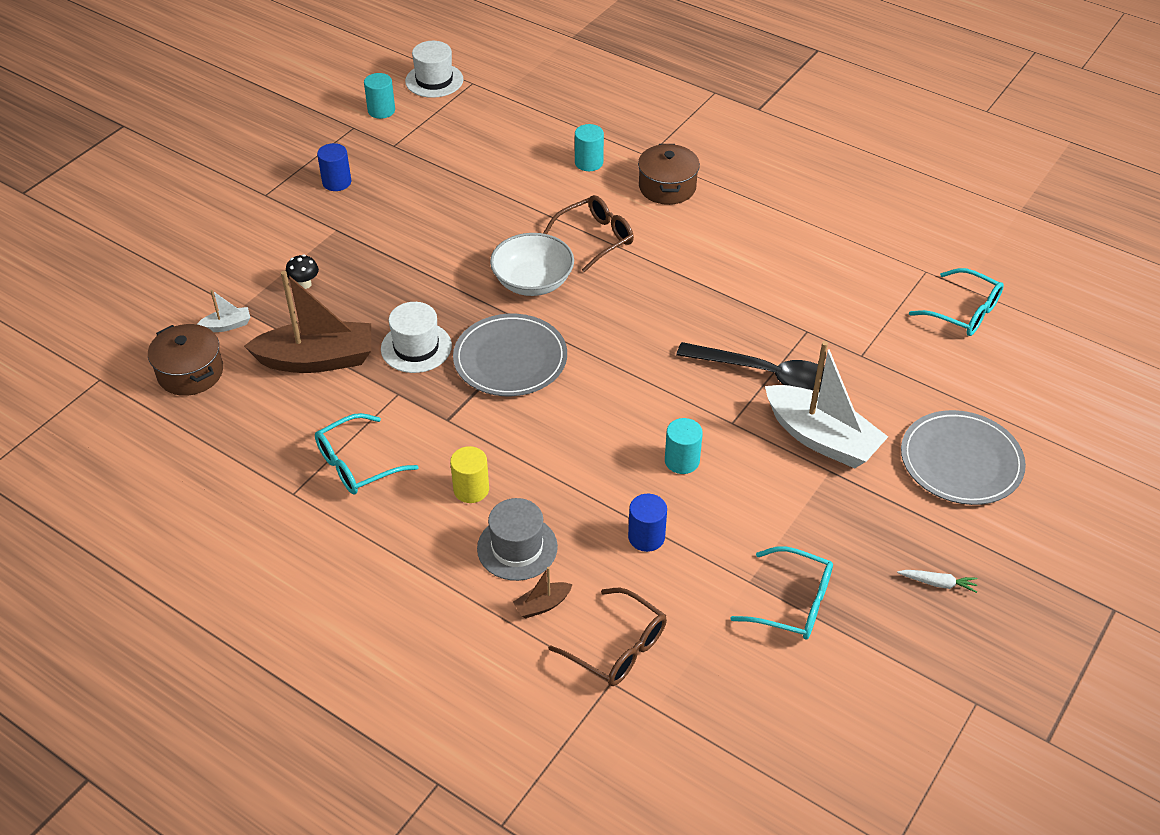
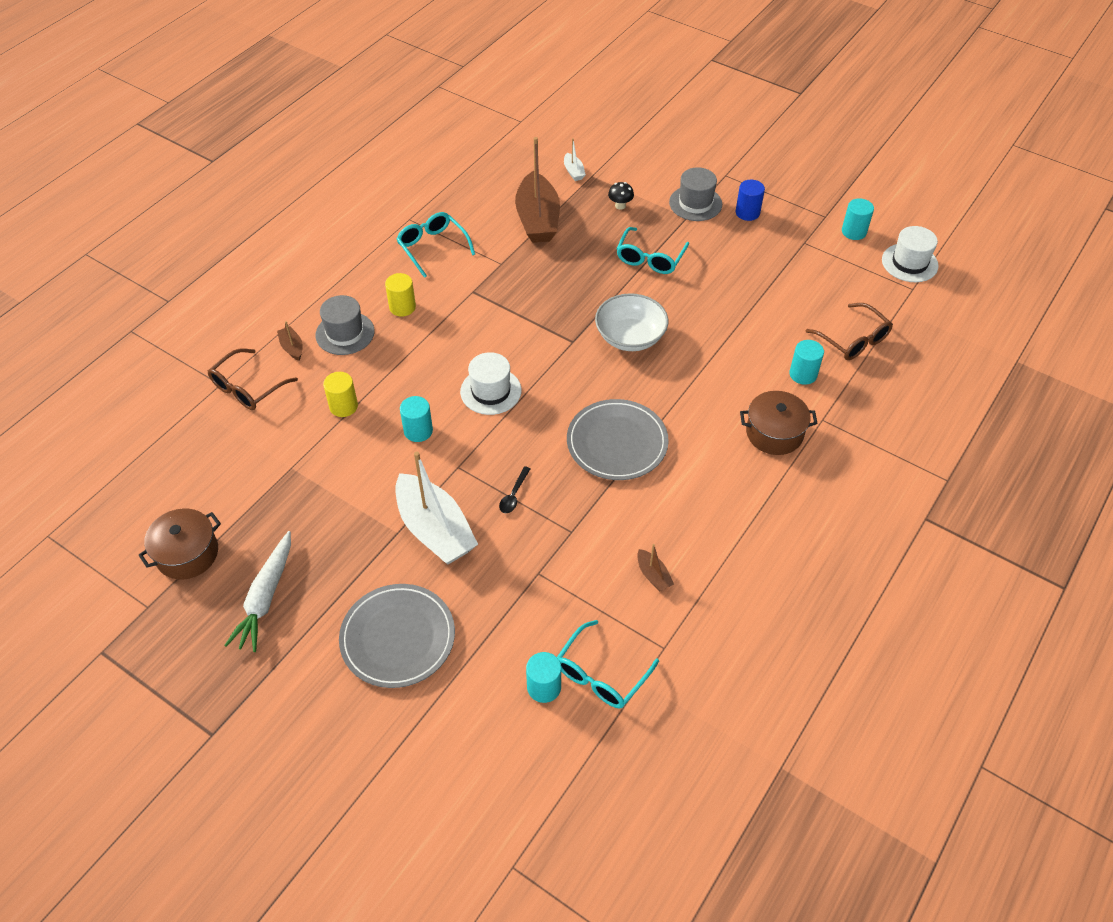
camera: 90 degrees right, 5 degrees up
brown pot [148,324,223,396] -> brown pot moved to [138,509,221,580]
white hat [381,302,452,373] -> white hat moved to [460,352,521,415]
grey plate [453,314,567,396] -> grey plate moved to [567,399,669,480]
brown glasses [543,195,634,273] -> brown glasses moved to [805,303,893,360]
blue cylinder [628,494,667,552] -> yellow cylinder [323,372,358,417]
black spoon [676,342,824,392] -> black spoon [499,466,530,513], size x0.42
turquoise glasses [730,546,833,640] -> turquoise glasses moved to [617,227,689,274]
white boat [765,341,888,468] -> white boat turned 75 degrees counterclockwise [395,451,478,564]
white carrot [897,570,978,593] -> white carrot [224,531,291,652], size x2.04
none -> turquoise cylinder [526,652,561,703]
none -> brown boat [637,544,674,592]
none -> grey hat [669,167,722,221]

